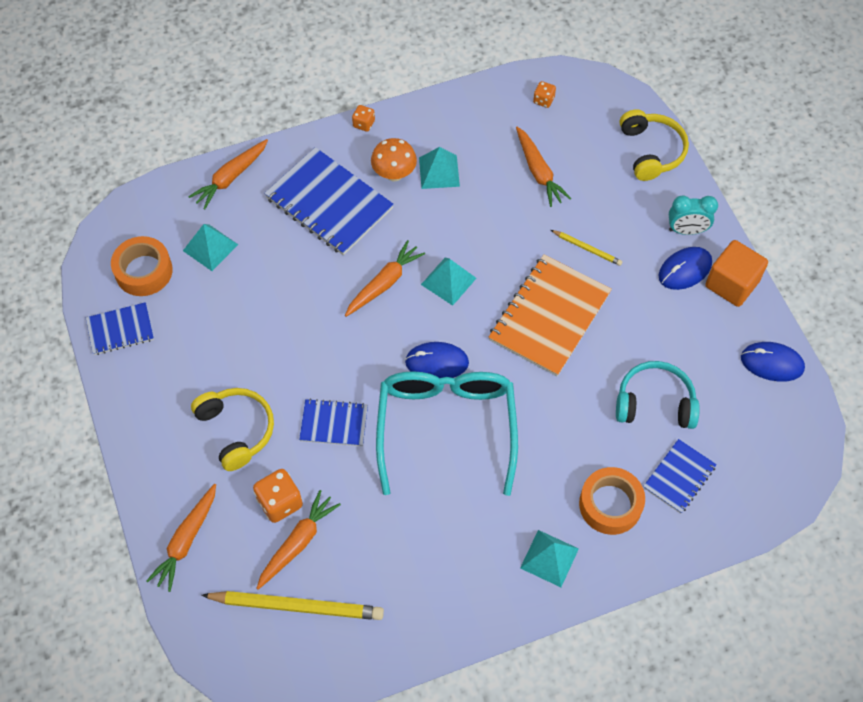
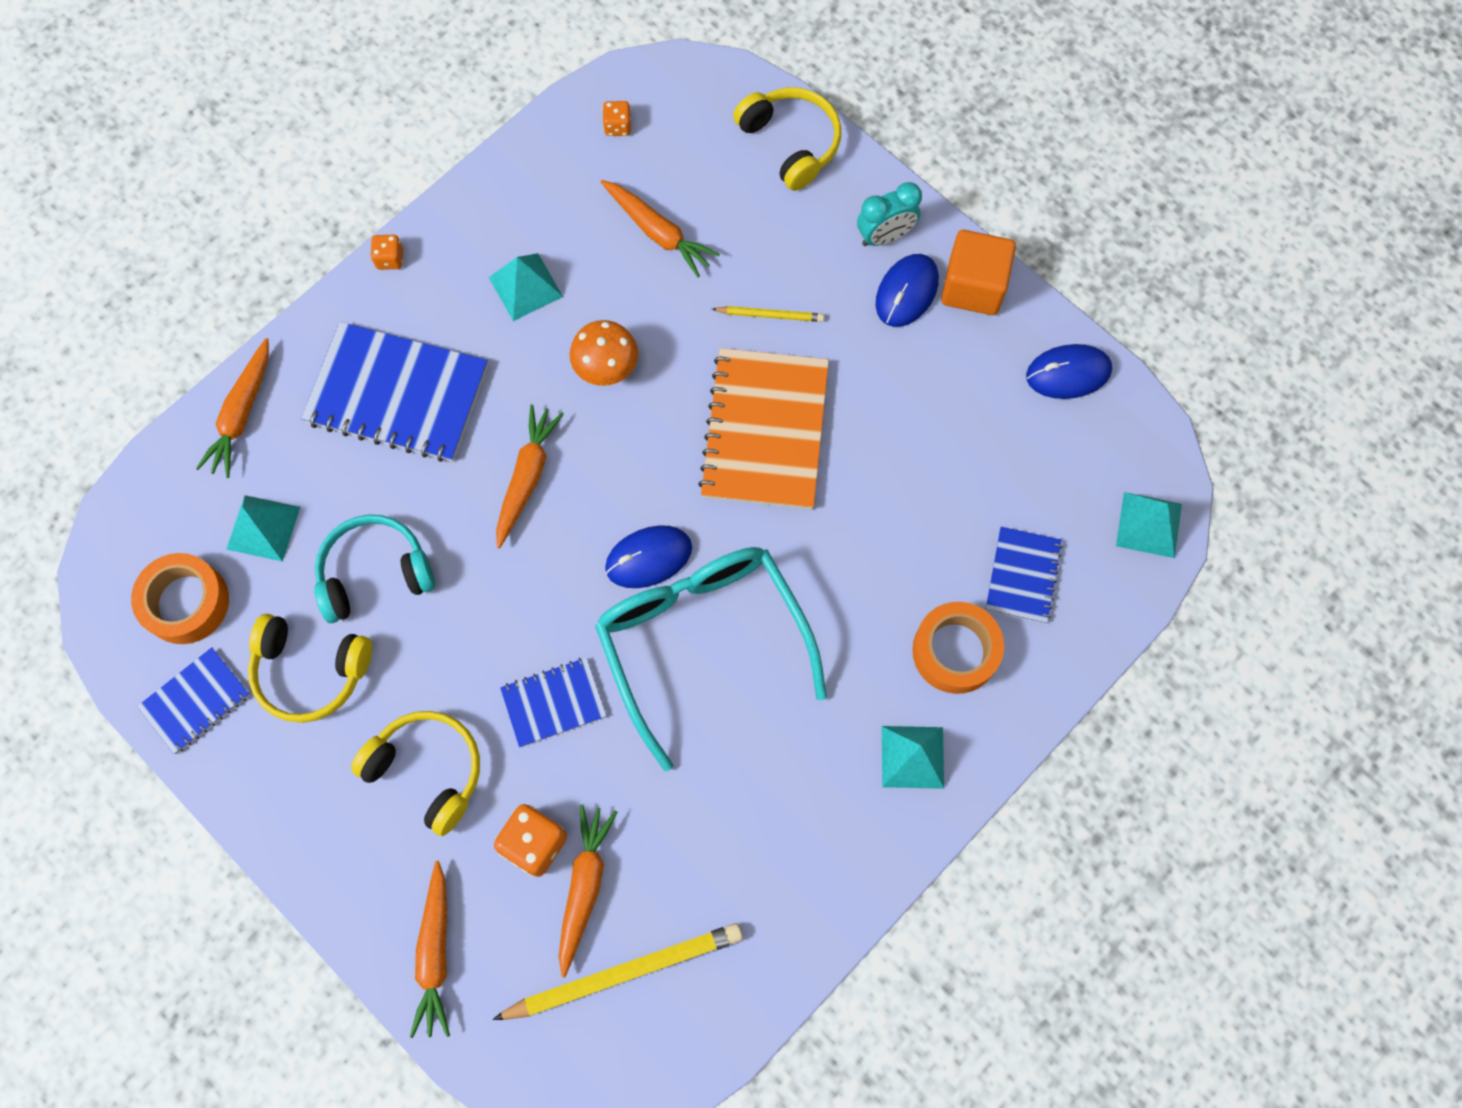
camera: 25 degrees left, 10 degrees up
orange mushroom [371,138,417,182] -> orange mushroom moved to [570,320,638,386]
turquoise pyramid [421,258,476,306] -> turquoise pyramid moved to [1116,492,1182,558]
turquoise headphones [616,361,700,429] -> turquoise headphones moved to [314,514,435,623]
none -> yellow headphones [248,614,372,723]

